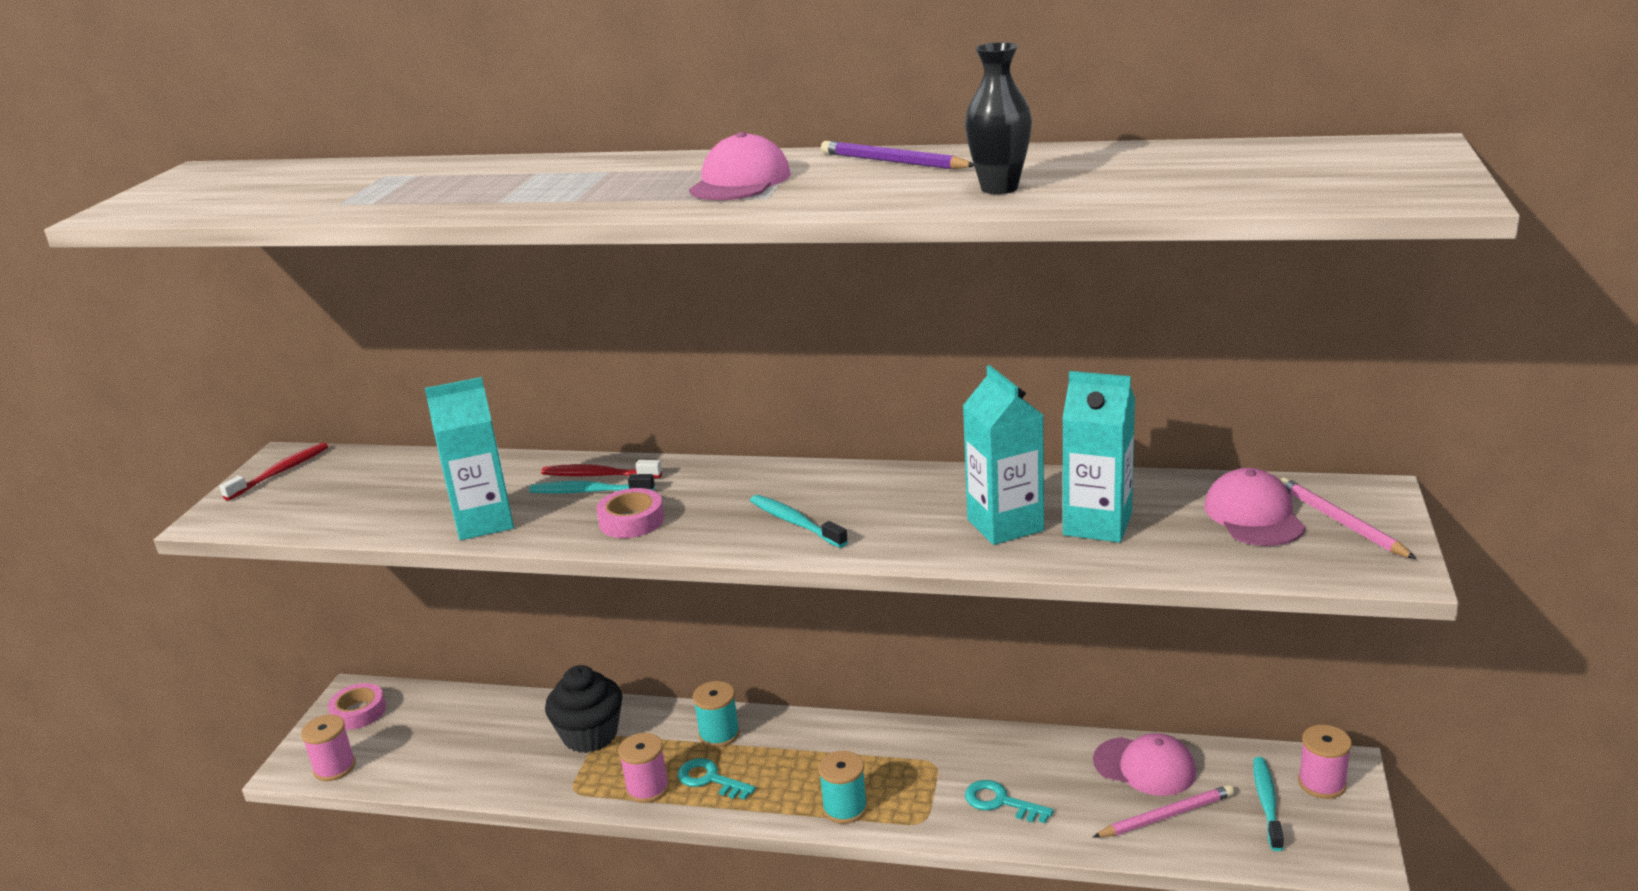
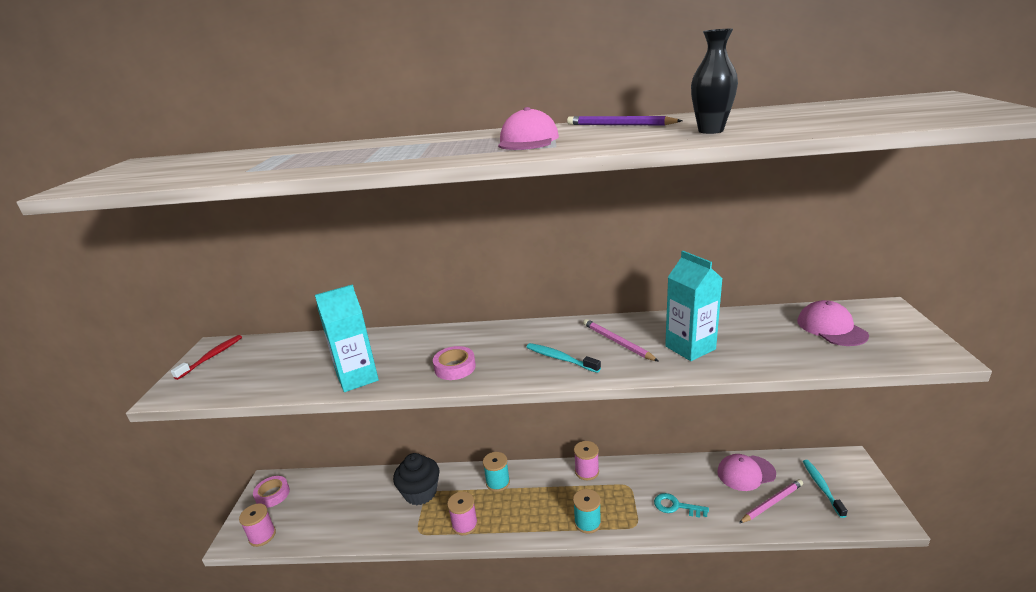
camera: 10 degrees left, 0 degrees up
turquoise toothbrush [529,474,655,493] -> none
red toothbrush [541,460,662,478] -> none
turquoise key [678,758,756,800] -> none
turquoise carton [1062,371,1135,543] -> none
pink cap [1093,733,1196,796] -> pink cap turned 150 degrees clockwise [717,454,776,491]
pink pencil [1280,477,1416,559] -> pink pencil moved to [583,319,659,362]
pink spool [1298,725,1352,799] -> pink spool moved to [574,441,599,480]

